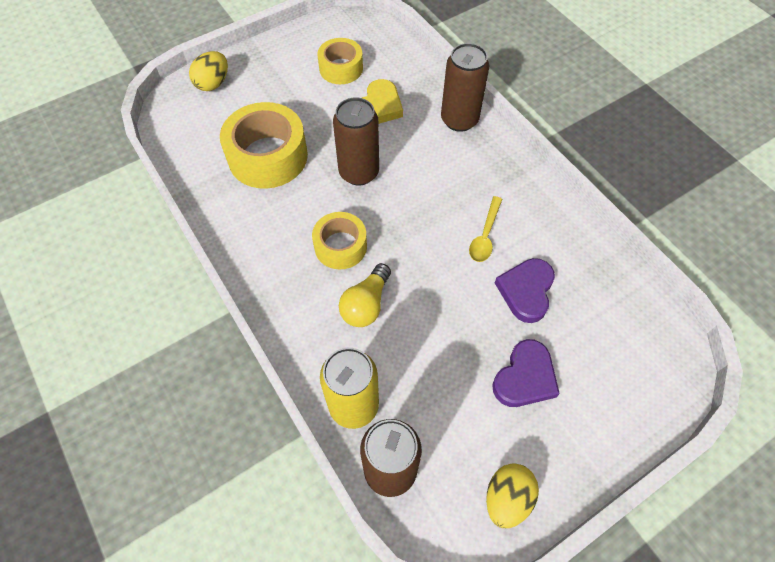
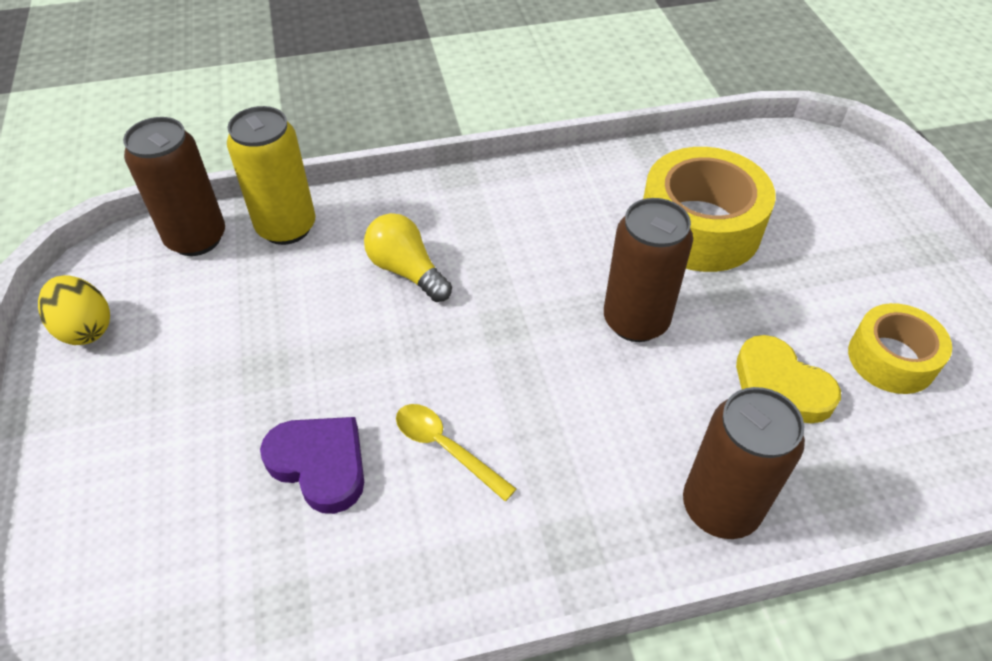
camera: 110 degrees right, 10 degrees down
yellow egg [189,51,228,91] -> none
yellow tape [312,212,367,270] -> none
purple heart [492,339,560,407] -> none

